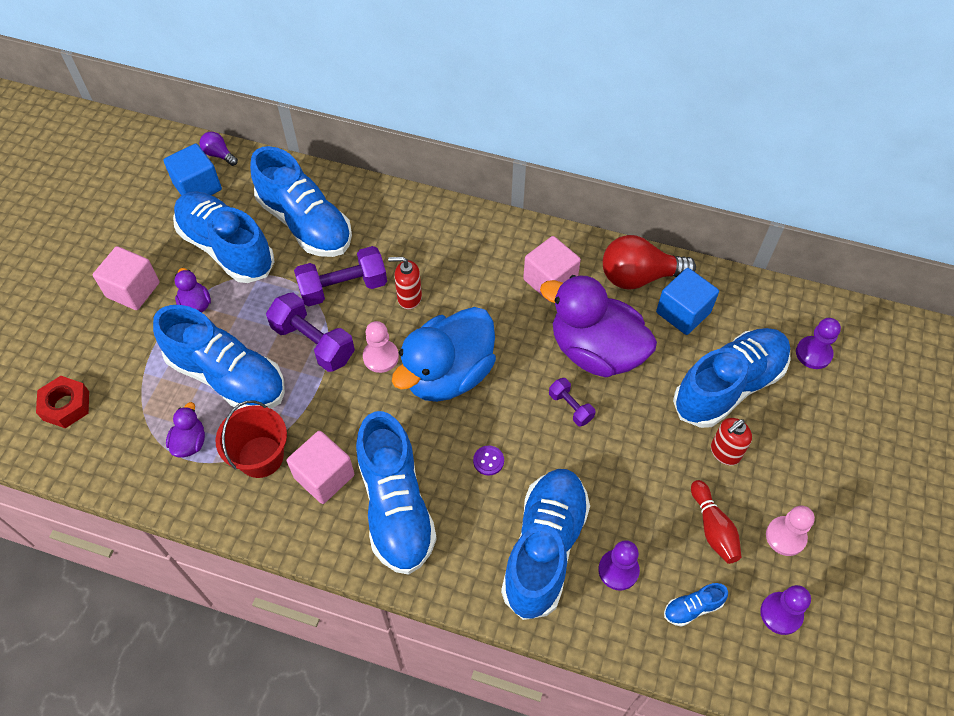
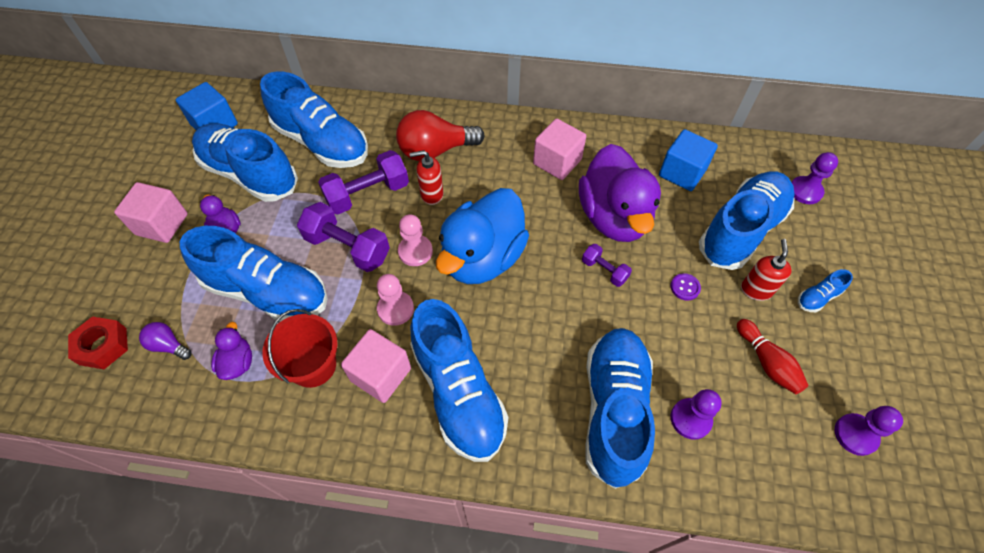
camera: 10 degrees left, 0 degrees up
purple light bulb [200,132,238,166] -> purple light bulb moved to [139,322,192,360]
purple button [473,446,504,476] -> purple button moved to [671,273,701,300]
purple duck [540,275,657,377] -> purple duck turned 120 degrees counterclockwise [579,144,661,242]
red light bulb [603,235,696,290] -> red light bulb moved to [396,110,485,161]
blue shoe [664,583,728,627] -> blue shoe moved to [798,269,853,312]
red soap dispenser [711,418,752,466] -> red soap dispenser turned 150 degrees clockwise [741,239,792,301]
pink pawn [766,506,815,556] -> pink pawn moved to [377,274,414,326]

